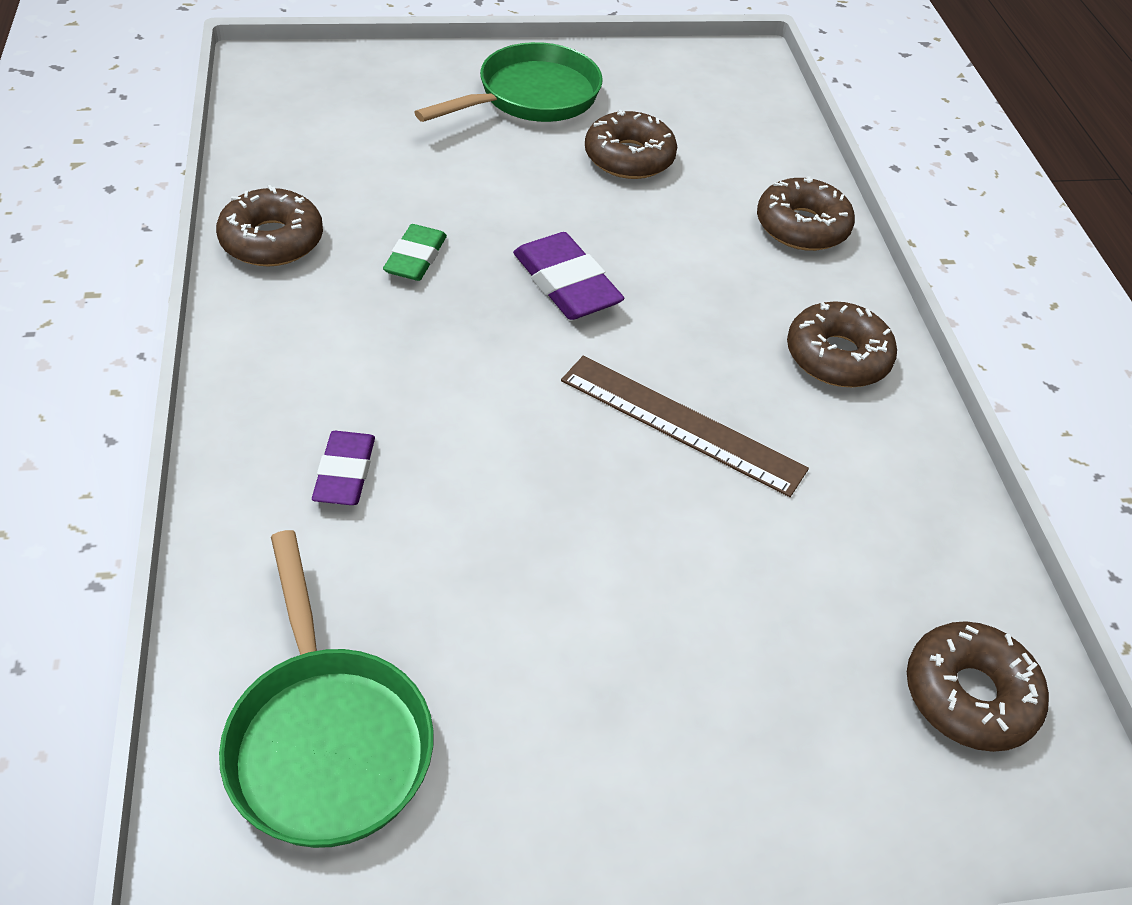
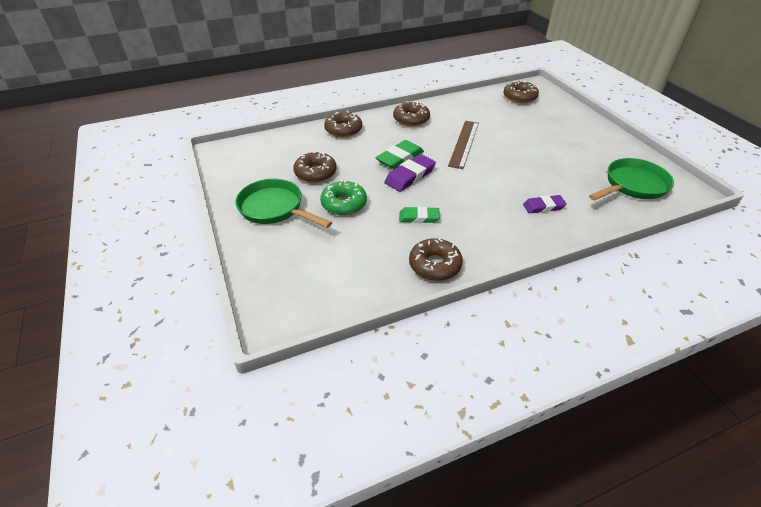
camera: 100 degrees left, 5 degrees down
none -> green donut [320,180,367,215]
none -> green eraser [376,140,424,169]

